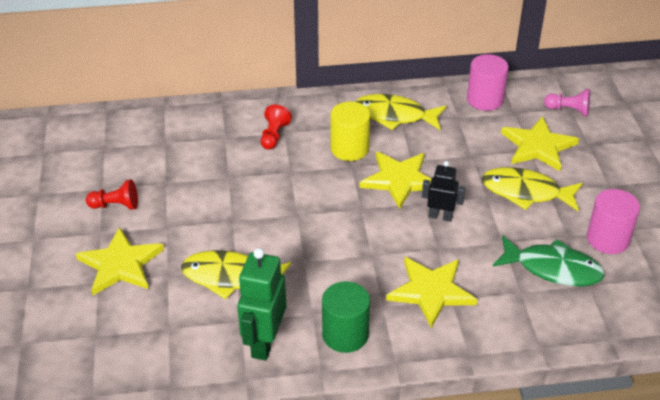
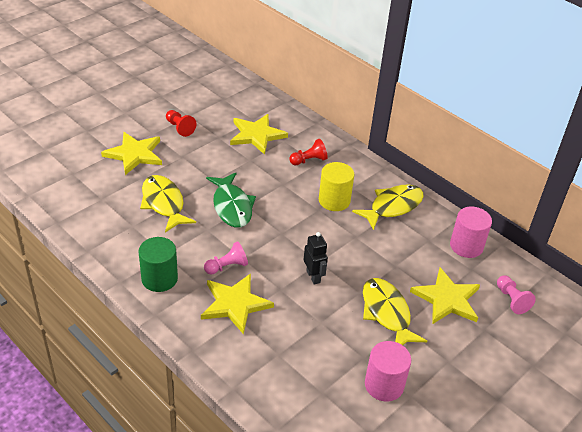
camera: 50 degrees right, 0 degrees up
green robot [237,248,286,361] -> none
yellow fish [355,94,446,130] -> yellow fish turned 75 degrees clockwise [352,184,424,230]
yellow star [359,152,431,209] -> yellow star moved to [230,114,288,155]
green fish [493,235,605,287] -> green fish moved to [206,172,256,228]
none -> pink pawn [204,241,248,275]

